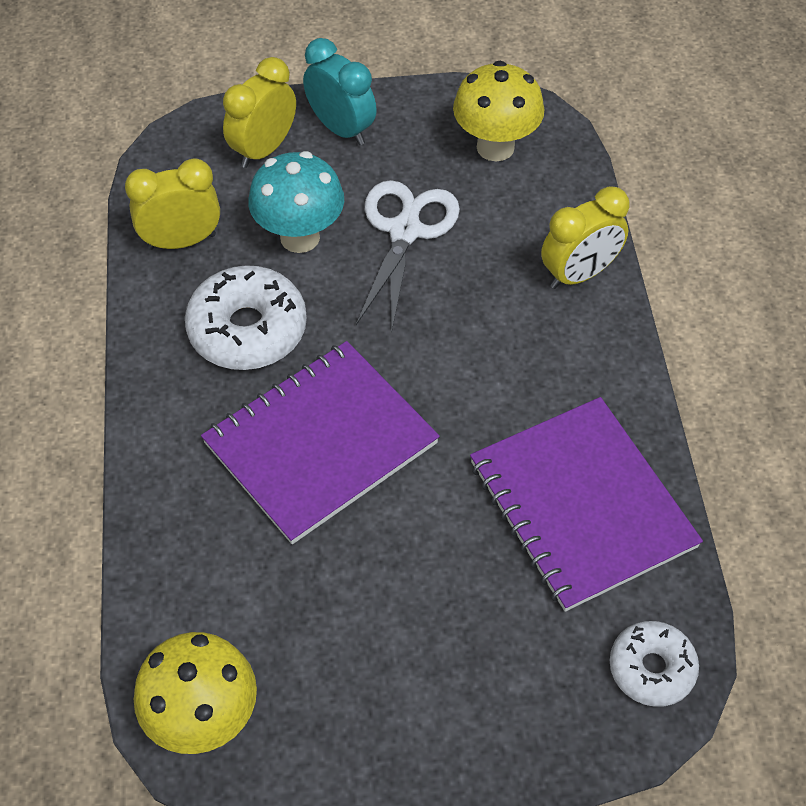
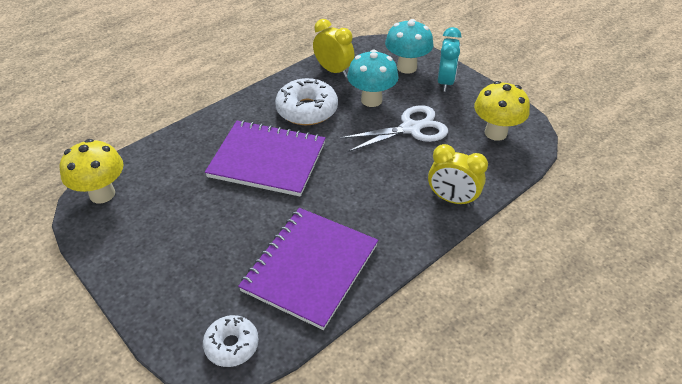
camera: 55 degrees right, 10 degrees down
yellow clock [223,57,296,168] -> turquoise mushroom [385,19,433,74]

